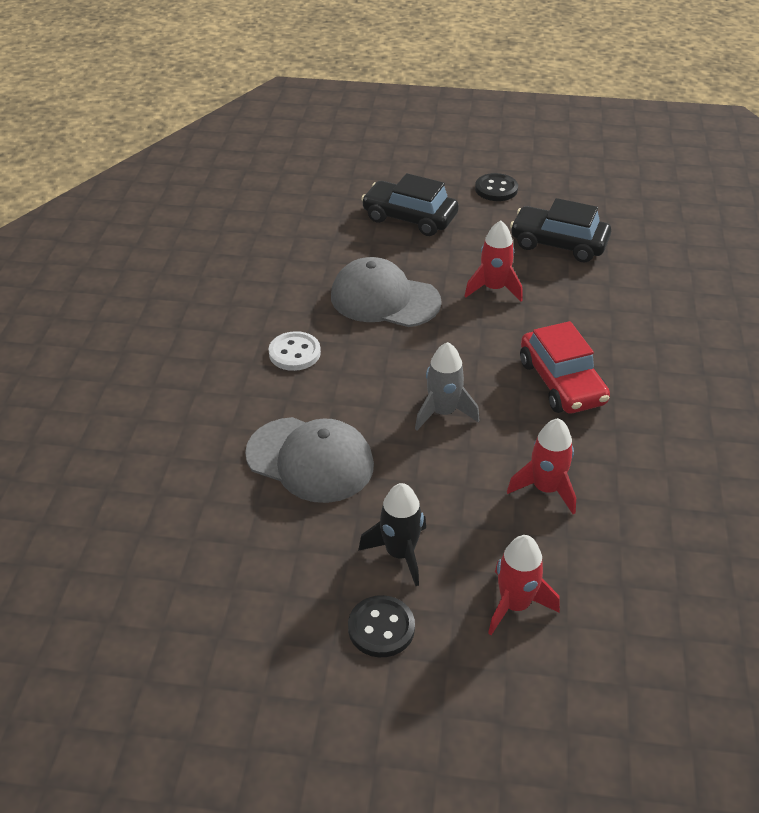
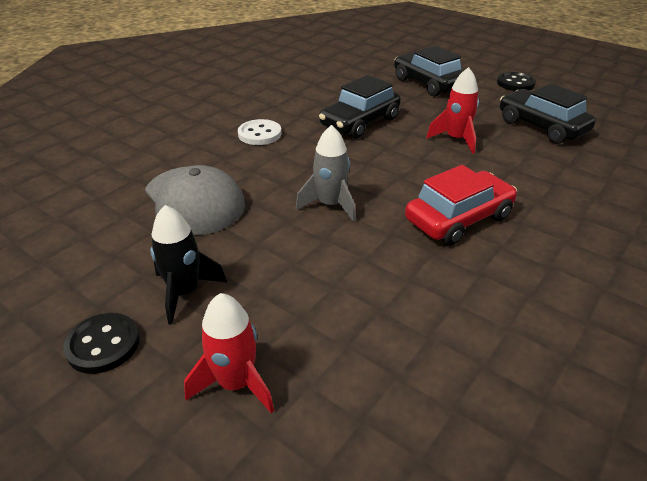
camera: 30 degrees right, 5 degrees down
grey cap [331,257,442,327] -> black car [319,75,401,139]
red rocket [507,418,576,514] -> none
red car [520,321,610,414] -> red car turned 135 degrees counterclockwise [405,165,517,245]

